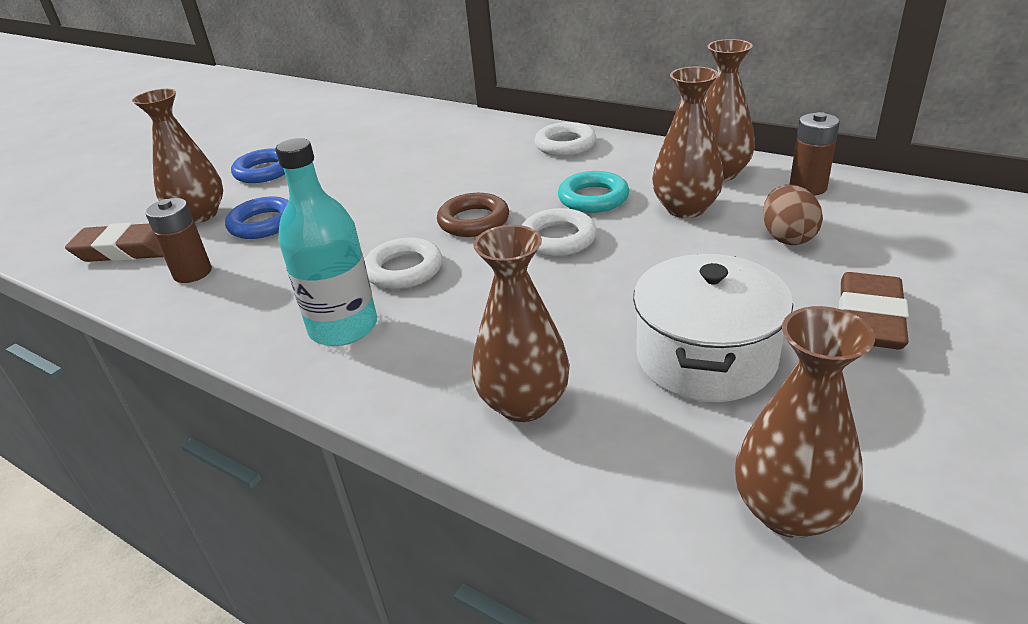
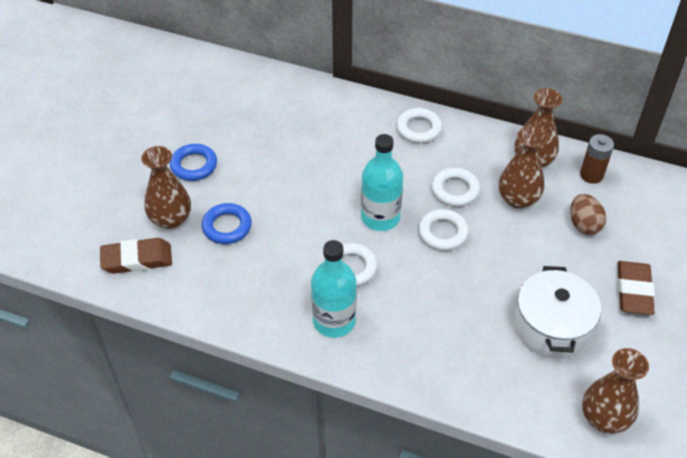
camera: 15 degrees left, 15 degrees up
brown battery [145,198,212,283] -> none
brown ring [437,193,509,237] -> turquoise bottle [361,134,403,231]
brown vase [472,225,570,422] -> none
turquoise ring [558,171,629,213] -> white ring [432,168,480,206]

